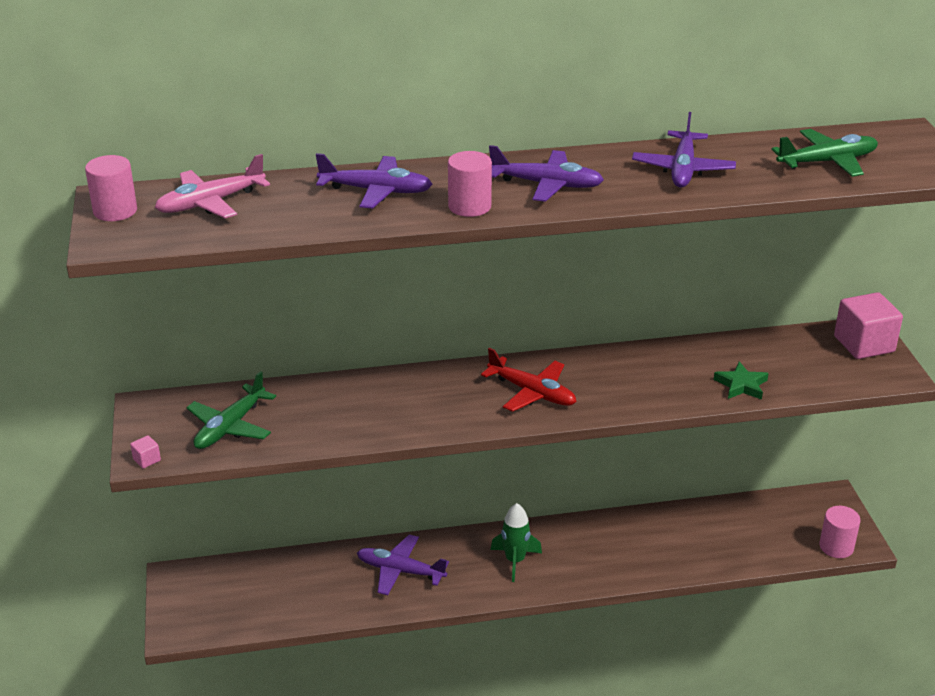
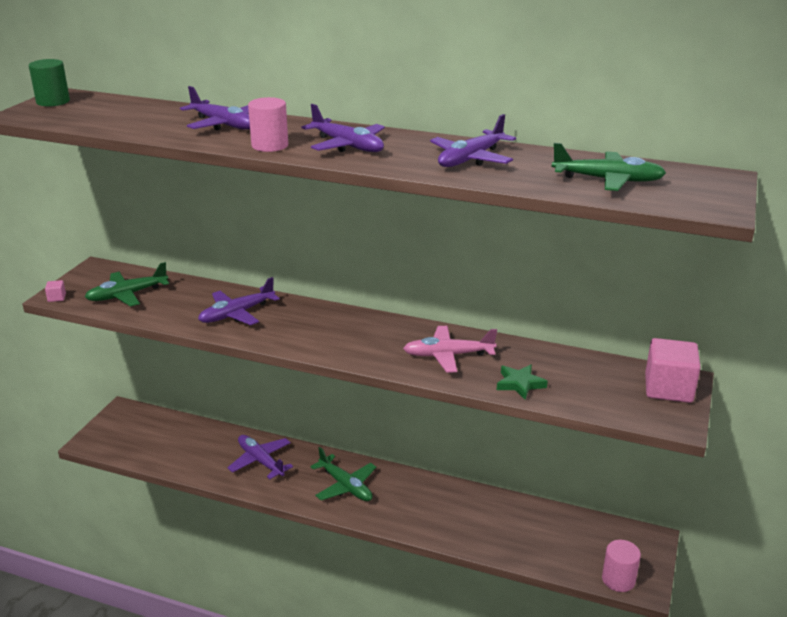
camera: 30 degrees right, 5 degrees down
pink cylinder [85,155,137,221] -> green cylinder [29,59,70,107]
pink plane [155,154,270,218] -> pink plane moved to [403,326,497,373]
red plane [481,348,576,412] -> none
green rocket [491,503,542,582] -> green plane [310,447,376,501]
none -> purple plane [198,277,280,325]

